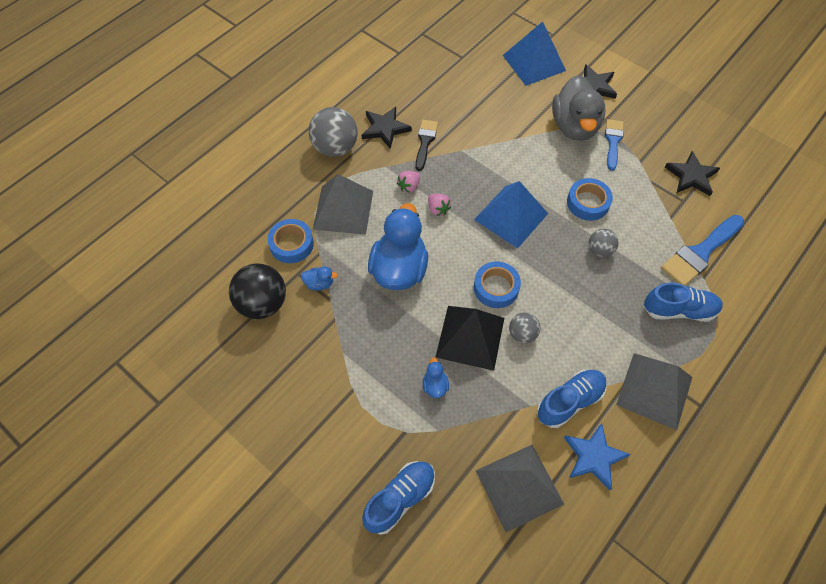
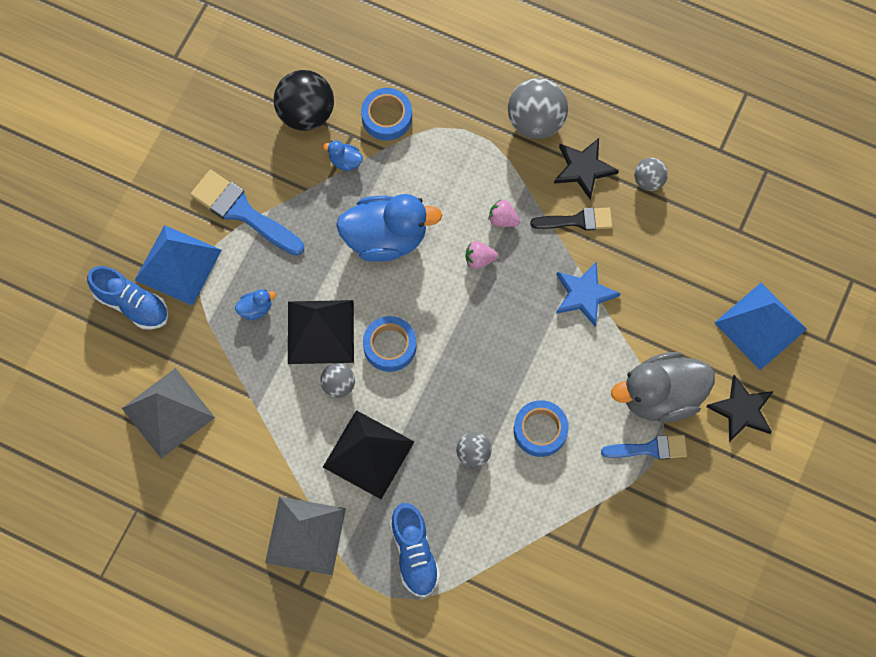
camera: 75 degrees right, 10 degrees up
blue duck [301,266,338,291] -> blue duck turned 120 degrees clockwise [322,140,363,171]
grey pyramid [313,174,373,235] -> none
pink strawberry [428,194,451,216] -> pink strawberry turned 45 degrees clockwise [466,241,498,269]
blue pyramid [474,181,548,248] -> blue pyramid moved to [135,225,222,306]
blue shoe [537,370,607,428] -> none
blue star [564,423,631,490] -> blue star moved to [556,262,621,327]
blue brush [661,215,744,286] -> blue brush moved to [190,170,304,256]
black star [665,151,720,196] -> none
none -> black pyramid [323,410,414,499]
none -> grey ball [634,158,668,191]

